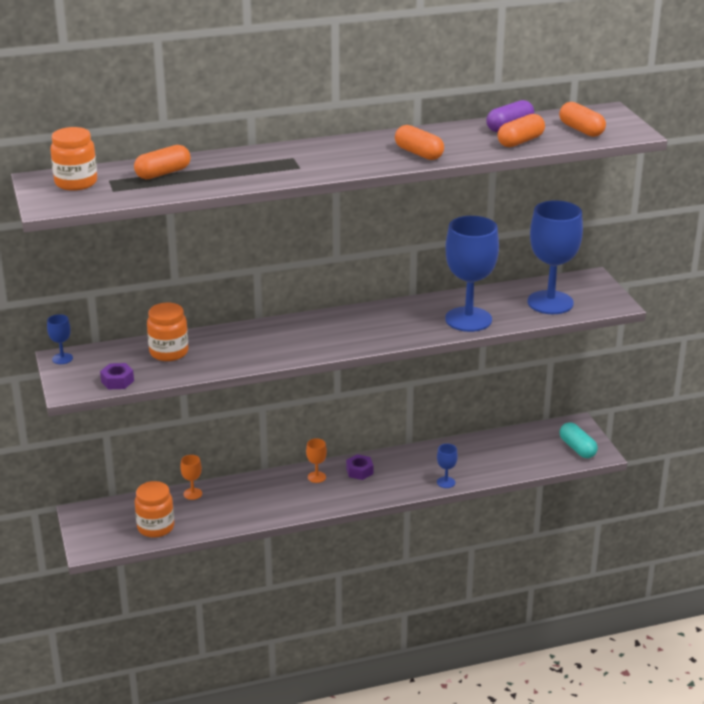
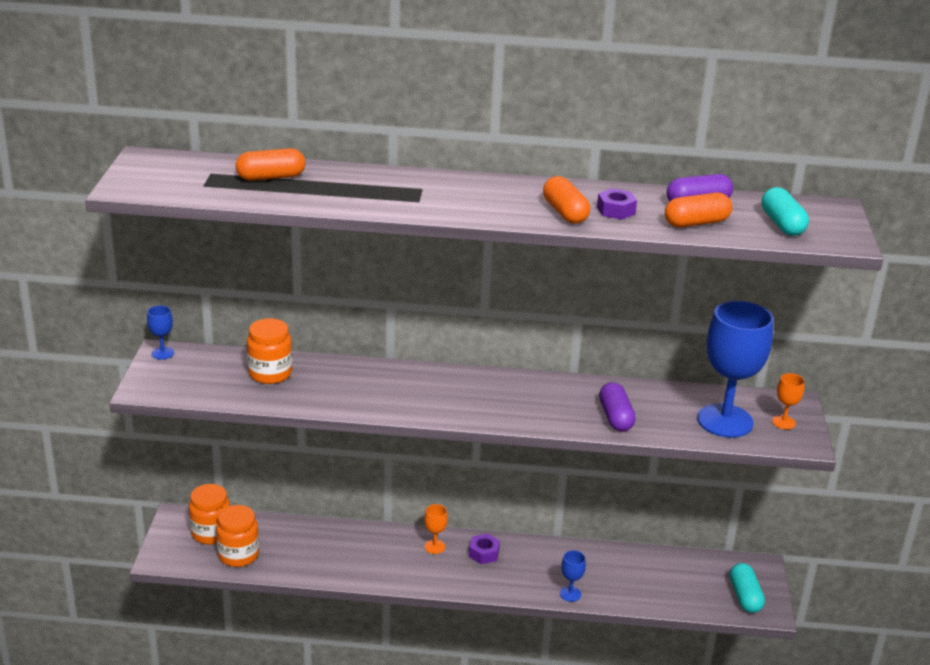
camera: 20 degrees right, 0 degrees up
orange jar [50,127,97,191] -> orange jar moved to [189,484,230,545]
purple nut [100,363,134,389] -> purple nut moved to [597,188,637,220]
orange goblet [180,455,202,500] -> orange goblet moved to [772,373,805,430]
blue goblet [445,216,499,332] -> purple capsule [599,382,636,432]
orange capsule [559,102,606,137] -> turquoise capsule [761,187,809,236]

